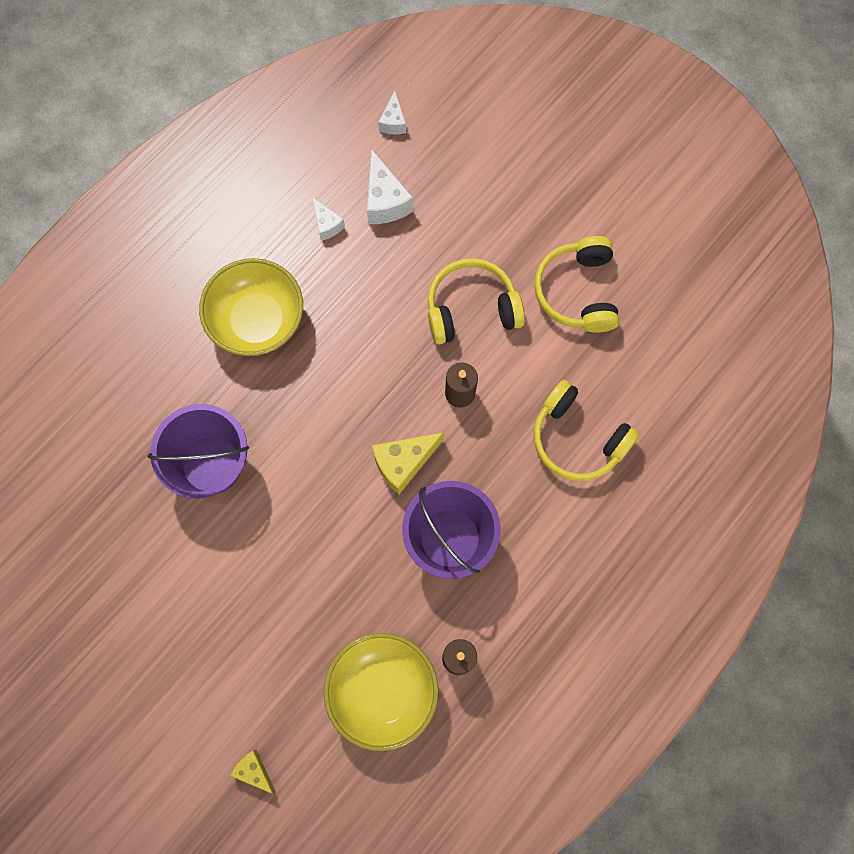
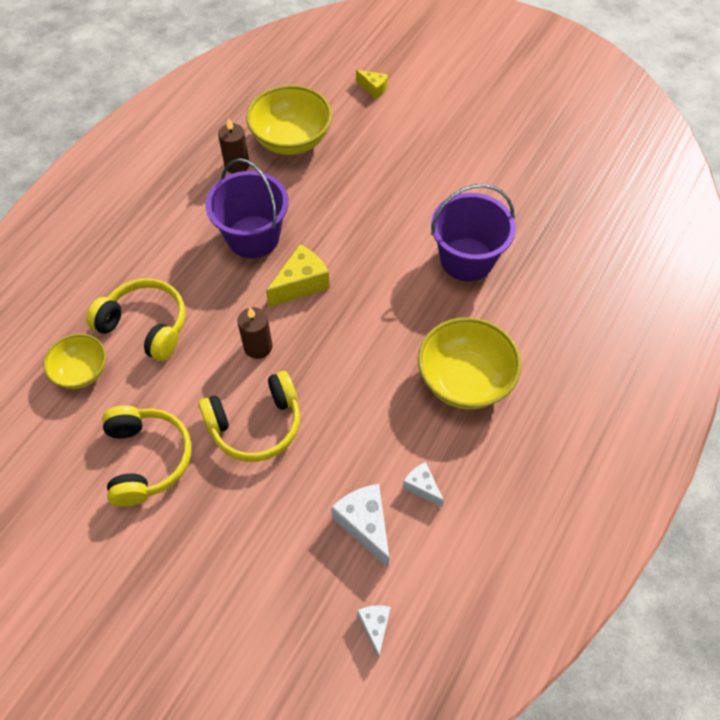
camera: 170 degrees right, 15 degrees down
none -> yellow bowl [43,334,106,389]

